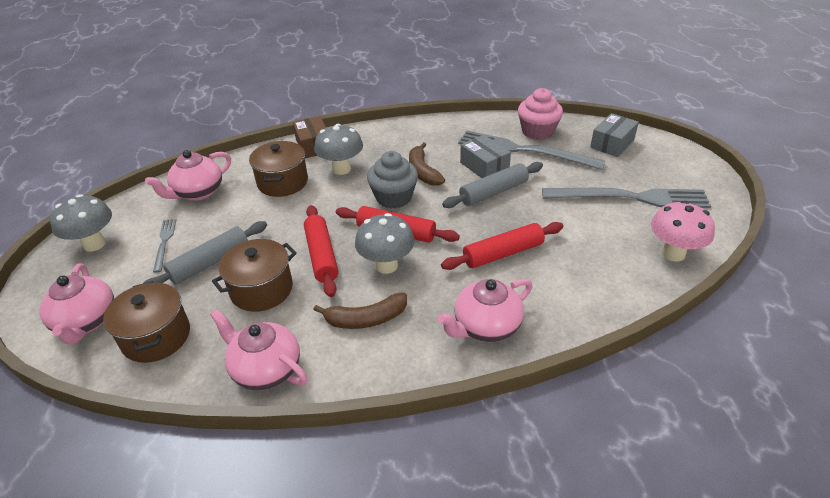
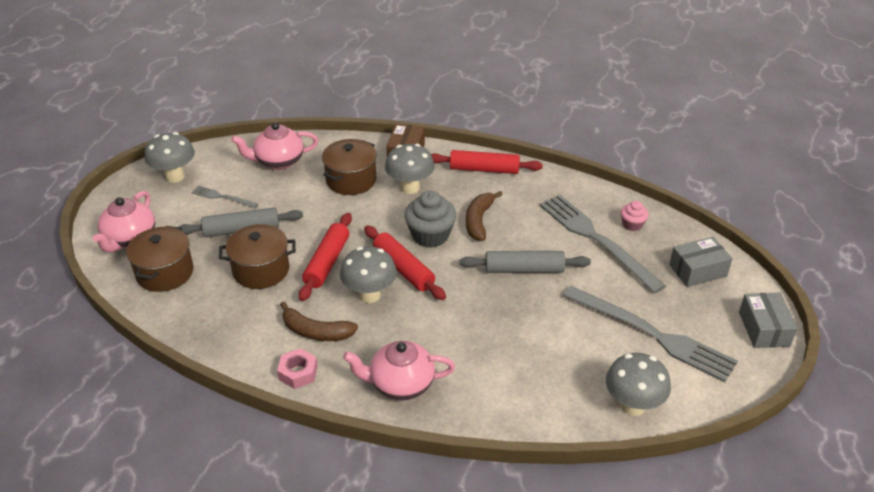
camera: 30 degrees right, 0 degrees up
grey fork [153,219,176,273] -> grey fork turned 90 degrees counterclockwise [191,186,258,208]
pink teapot [210,309,307,390] -> none
red rolling pin [441,222,563,270] -> red rolling pin moved to [431,150,543,174]
grey box [460,135,511,178] -> grey box moved to [739,292,798,348]
pink cupcake [518,88,563,140] -> pink cupcake [621,201,649,231], size x0.55
pink mushroom [651,201,715,262] -> grey mushroom [606,353,671,416]
none -> pink nut [277,348,317,389]

